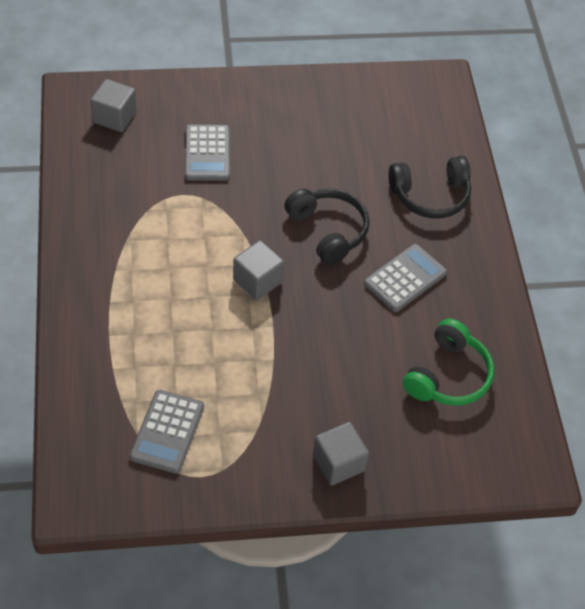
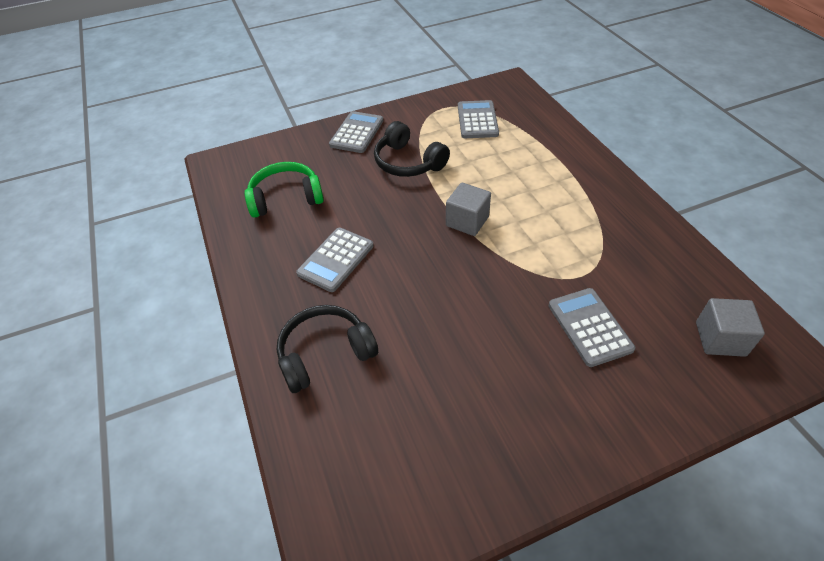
camera: 170 degrees right, 5 degrees down
black headphones [284,188,369,265] -> black headphones moved to [374,121,450,177]
grey cube [313,422,369,486] -> grey calculator [329,111,383,153]
green headphones [403,319,494,406] -> green headphones turned 60 degrees clockwise [244,162,324,218]

